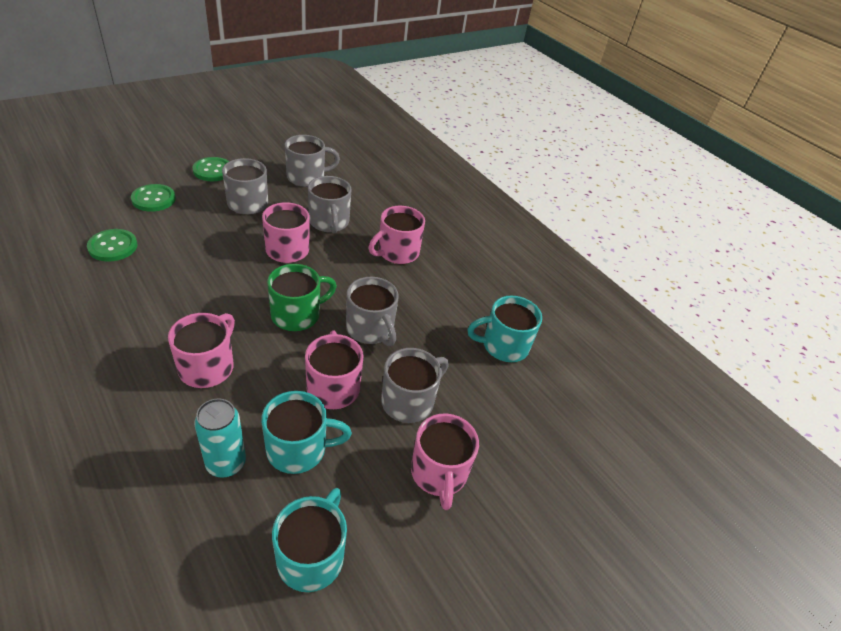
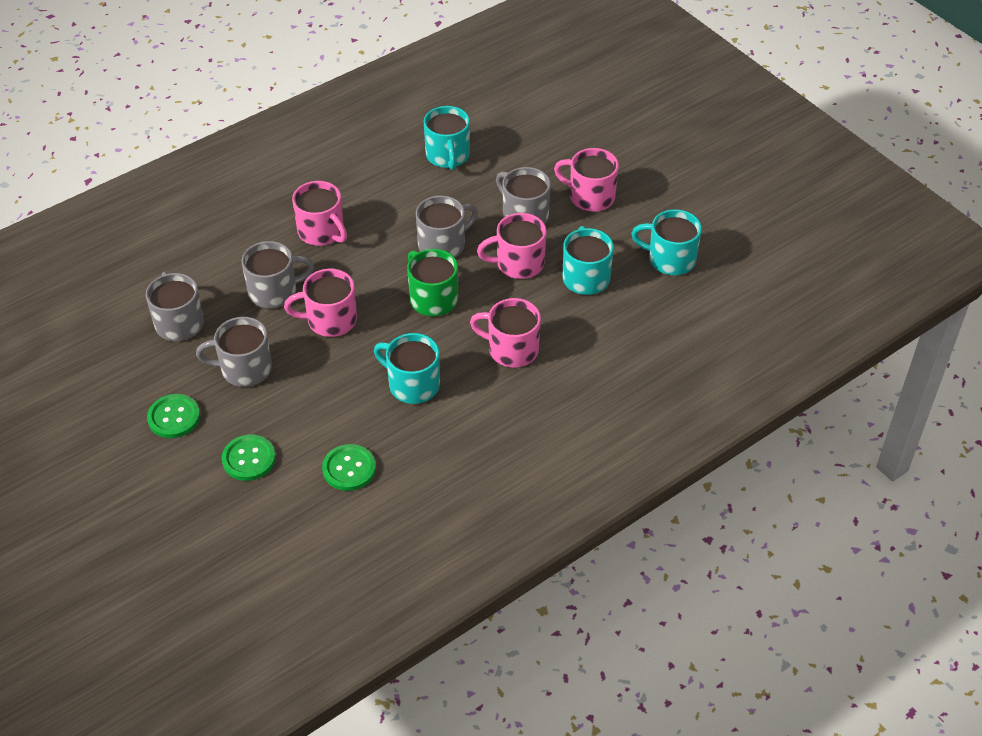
camera: 85 degrees left, 5 degrees up
turquoise can [194,399,246,478] -> none
pink mug [411,413,479,510] -> pink mug turned 150 degrees counterclockwise [554,148,619,212]
none -> turquoise mug [374,333,440,404]

